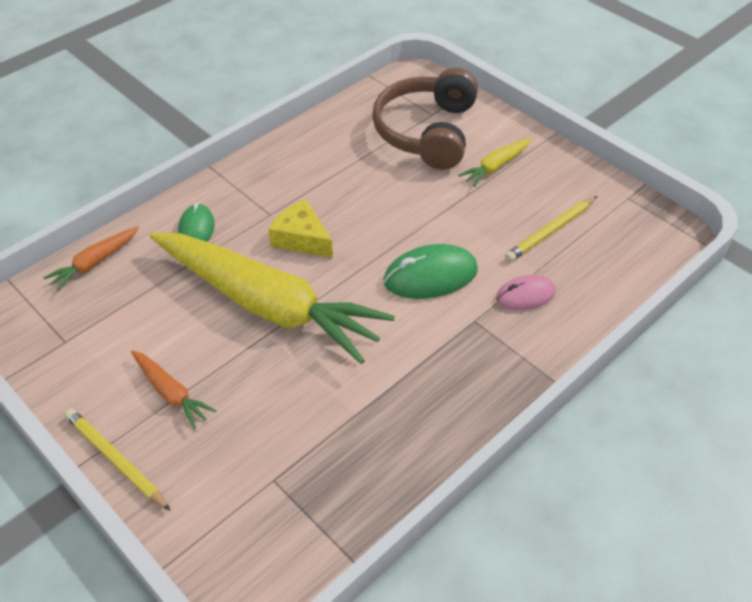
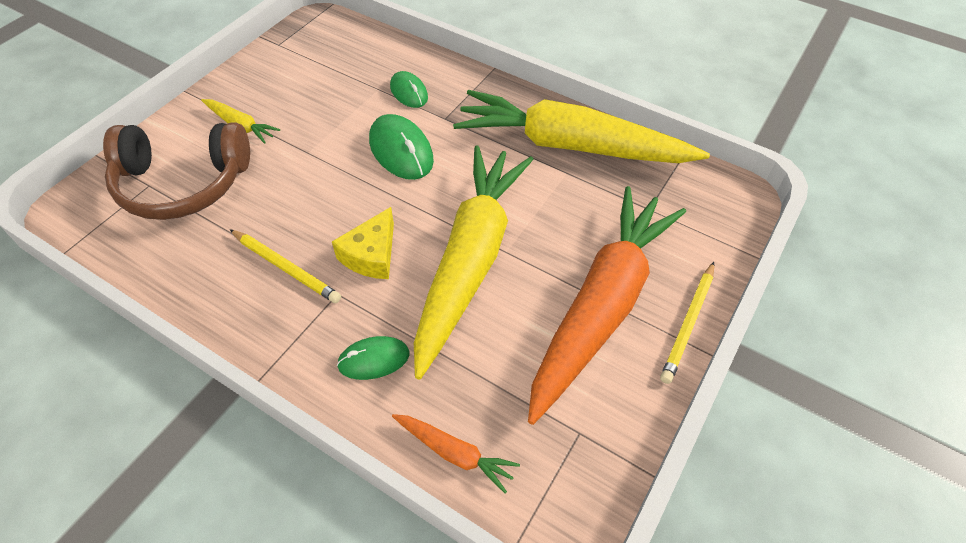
camera: 105 degrees left, 5 degrees up
orange carrot [131,350,217,429] -> orange carrot [528,186,686,425], size x2.48
pink mouse [496,275,556,310] -> green mouse [390,71,428,108]
yellow pencil [505,196,597,262] -> yellow pencil moved to [230,229,341,303]
none -> yellow carrot [453,90,710,163]

